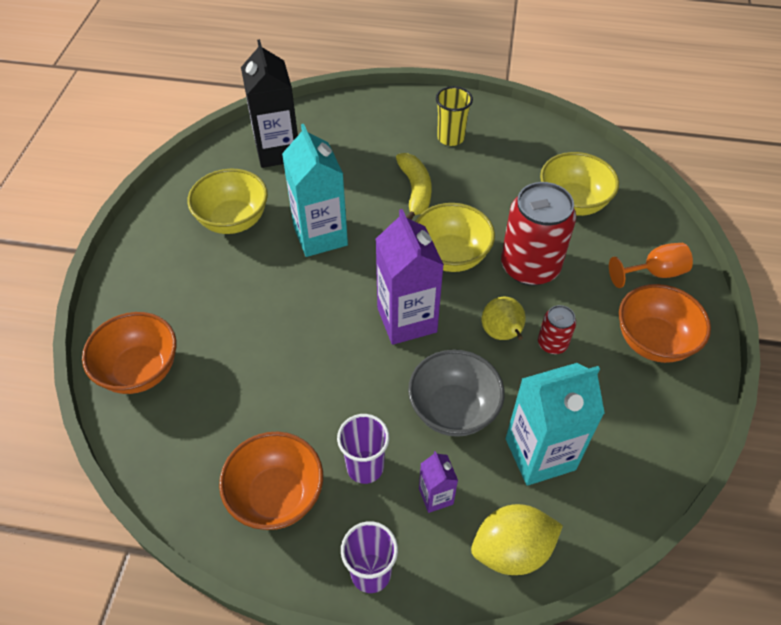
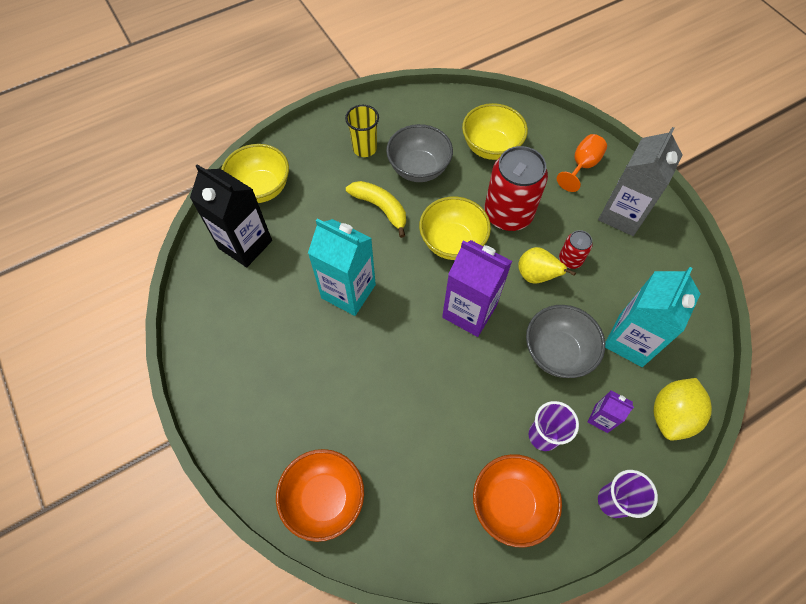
camera: 40 degrees left, 10 degrees up
yellow bowl [188,169,268,234] -> yellow bowl moved to [221,144,289,203]
orange bowl [619,284,711,363] -> grey carton [598,127,683,236]
none -> grey bowl [386,124,453,182]

